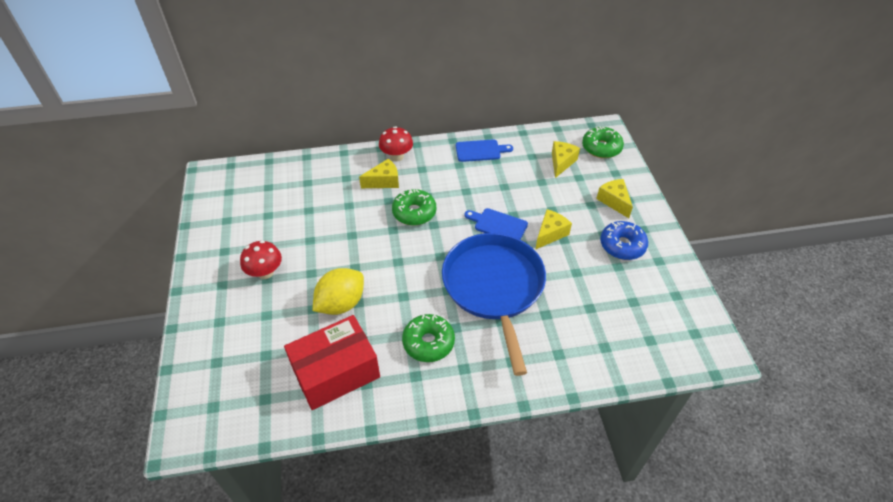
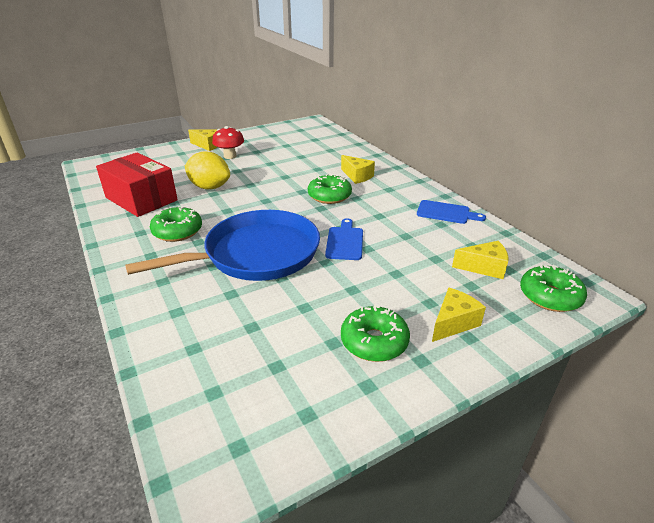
camera: 70 degrees right, 15 degrees down
red mushroom [379,127,413,161] -> none
blue cutting board [456,140,513,162] -> blue cutting board turned 45 degrees counterclockwise [417,200,486,224]
yellow cheese [535,209,572,250] -> yellow cheese moved to [188,129,217,151]
blue donut [600,221,648,260] -> green donut [341,305,410,362]

